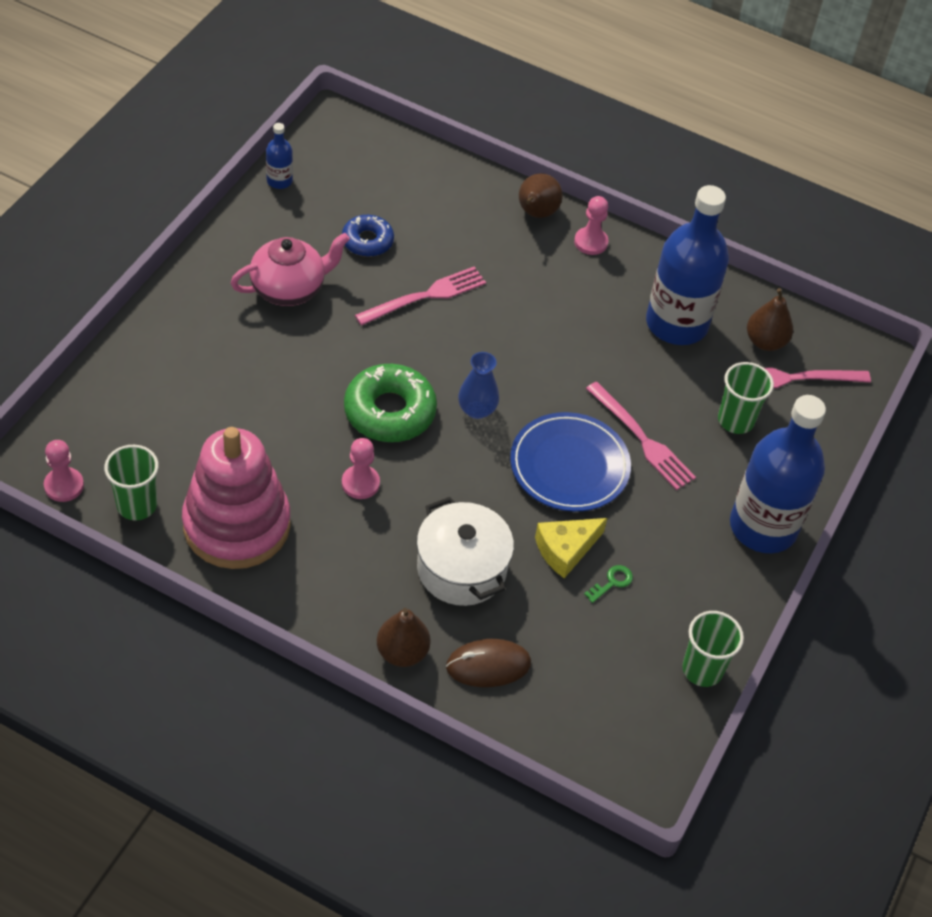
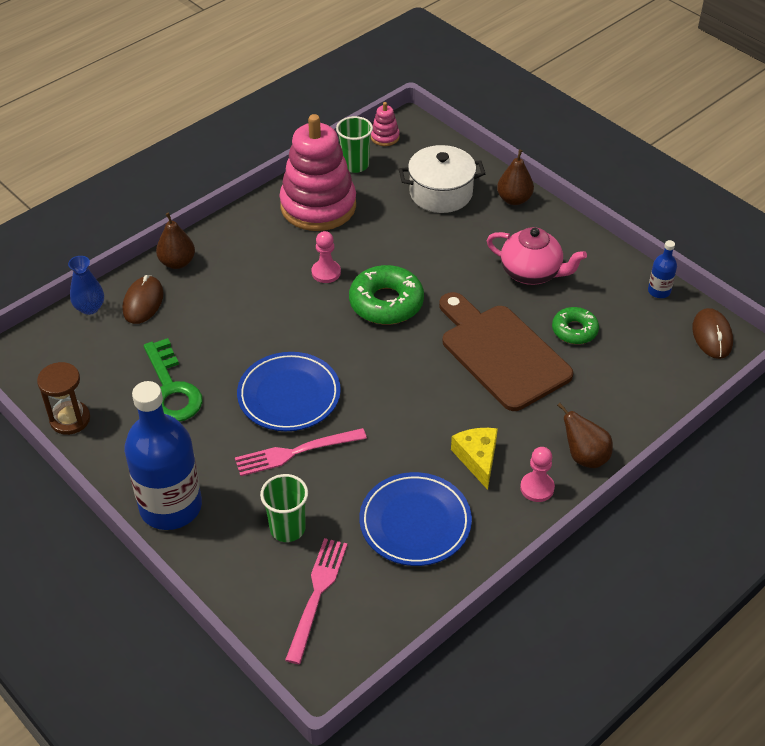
camera: 115 degrees right, 5 degrees down
pink pawn [44,440,84,502] -> pink stacking toy [371,102,400,146]
pink teapot [231,233,350,306] -> pink teapot turned 60 degrees counterclockwise [486,227,587,285]
blue donut [342,215,394,257] -> green donut [552,307,599,344]
pink fork [355,267,486,326] -> brown cutting board [439,292,573,411]
white pot [416,497,514,606] -> white pot moved to [399,145,485,213]
blue vase [458,352,499,419] -> blue vase moved to [68,256,104,315]
yellow cheese [535,518,607,578] -> yellow cheese moved to [451,428,498,490]
green key [584,565,633,603] -> green key [144,338,202,422], size x2.43
blue bottle [646,185,729,345] -> blue plate [359,472,472,566]
green cup [683,611,744,687] -> brown hourglass [37,362,90,435]
brown pear [747,288,793,351] -> brown pear moved to [497,149,534,205]
none -> brown mouse [692,308,733,359]

